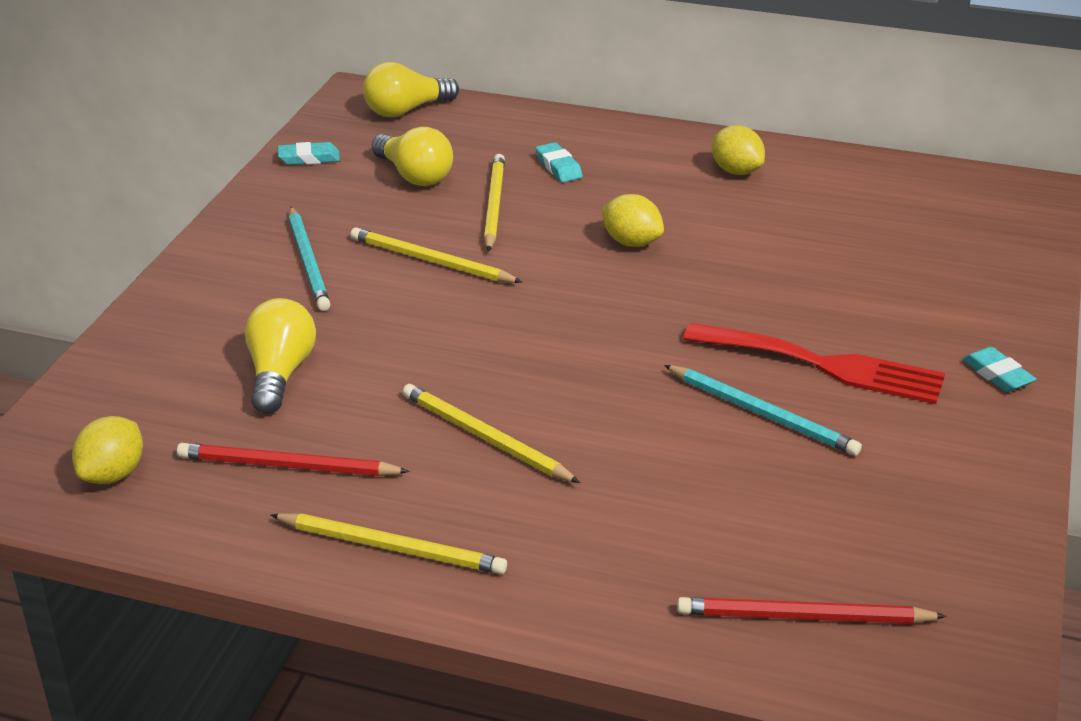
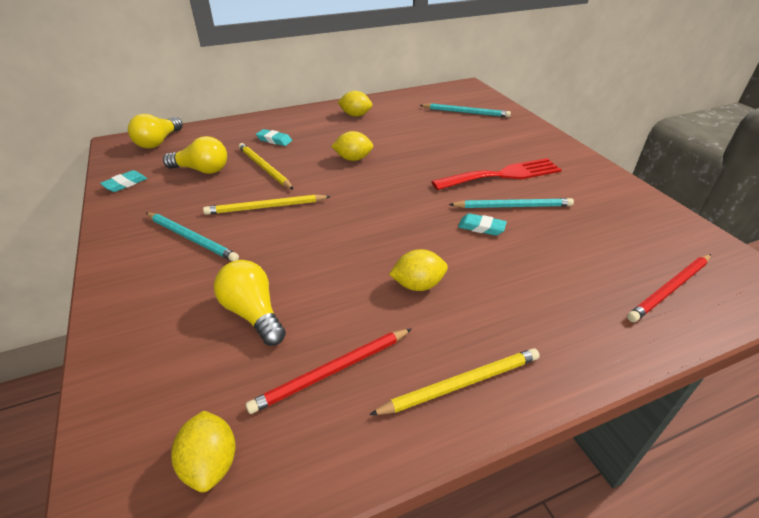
camera: 40 degrees left, 5 degrees up
yellow pencil [403,384,580,483] -> yellow lemon [389,249,448,291]
turquoise eraser [962,347,1037,392] -> turquoise eraser moved to [458,213,507,236]
none -> turquoise pencil [420,103,511,117]

